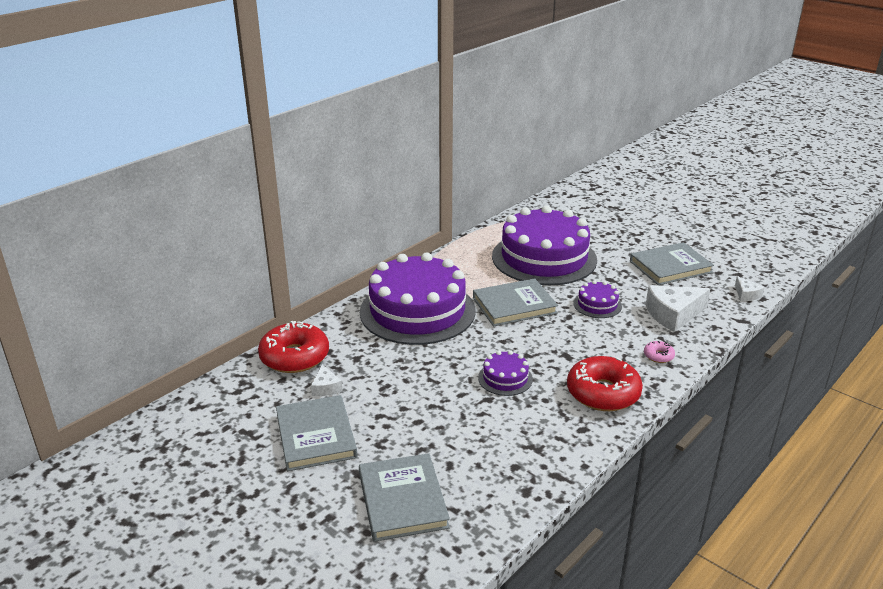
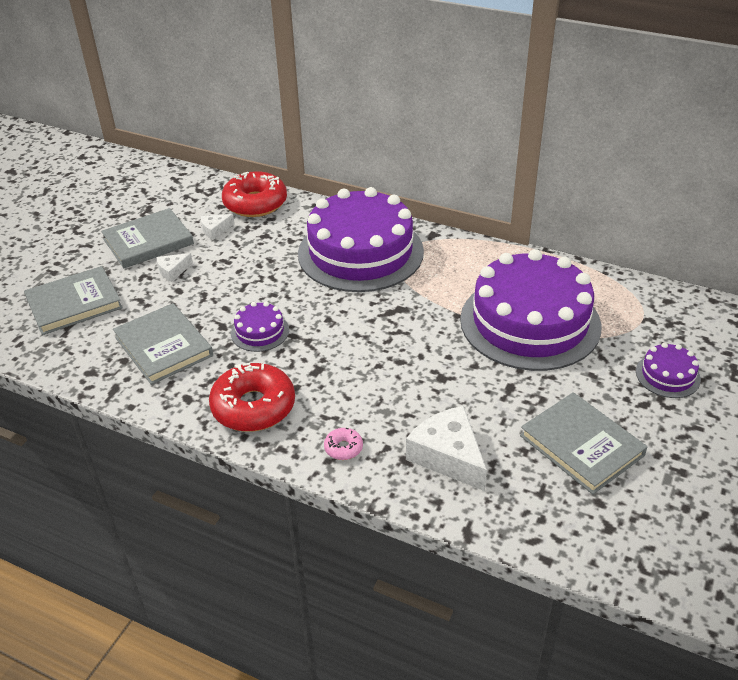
camera: 75 degrees right, 10 degrees up
grey book [473,278,558,326] -> grey book moved to [113,303,213,385]
purple cake [573,280,622,318] -> purple cake moved to [636,343,701,398]
white cheese [735,276,764,301] -> white cheese moved to [156,253,193,282]

